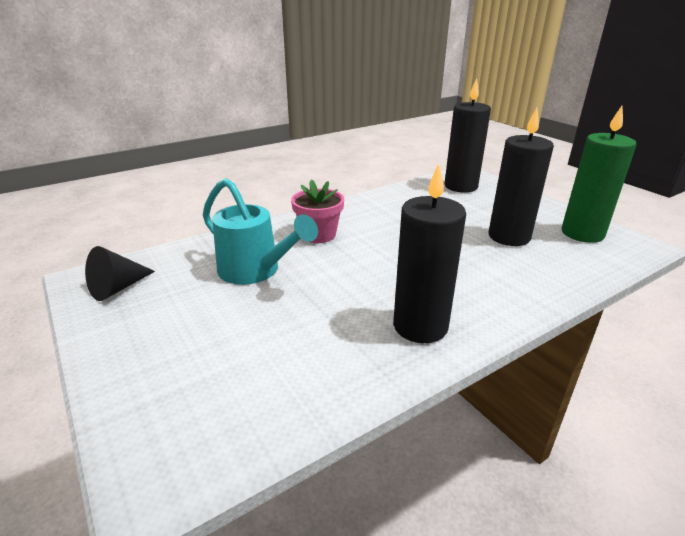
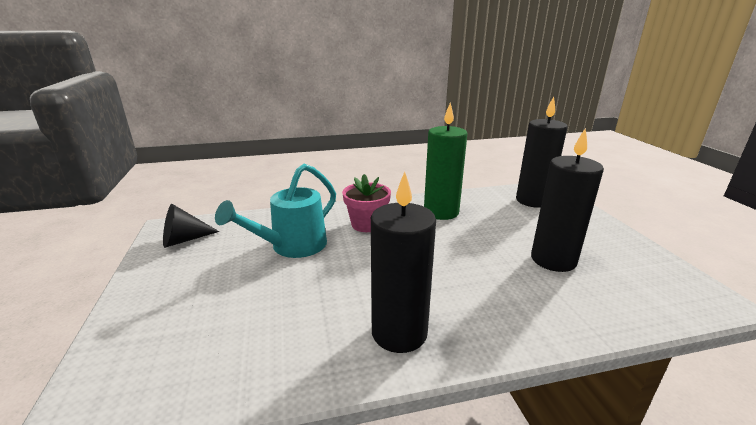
camera: 20 degrees right, 5 degrees down
turquoise watering can [203,178,318,285] -> turquoise watering can turned 75 degrees clockwise [215,164,336,258]
green candle [562,106,637,243] -> green candle moved to [424,103,468,220]

